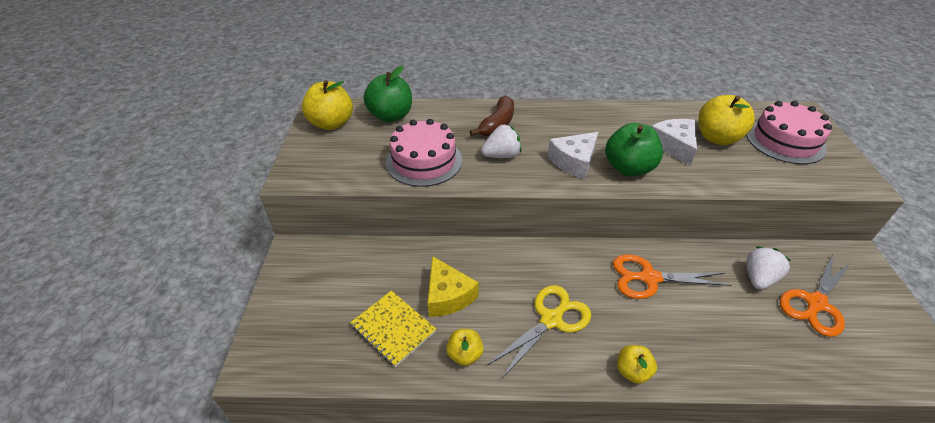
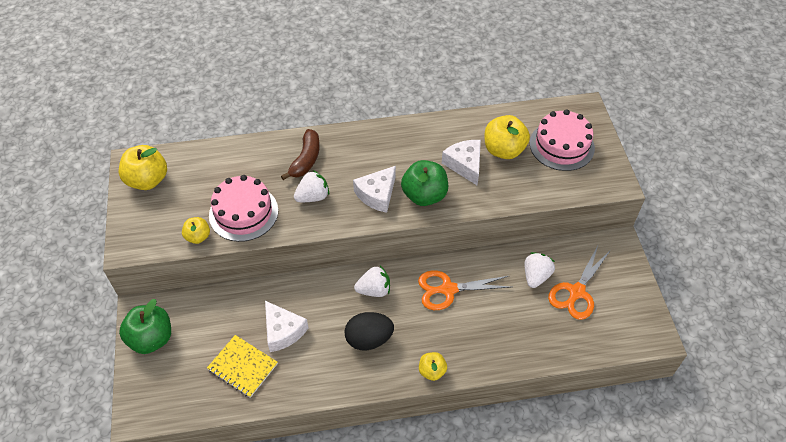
camera: 10 degrees left, 10 degrees up
green apple [364,65,412,122] -> green apple moved to [119,299,171,354]
yellow cheese [428,256,479,317] -> white cheese [265,301,308,352]
yellow apple [446,329,484,366] -> yellow apple moved to [182,217,210,244]
yellow scissors [487,285,591,378] -> black egg [345,312,394,350]
none -> white strawberry [354,266,390,297]

